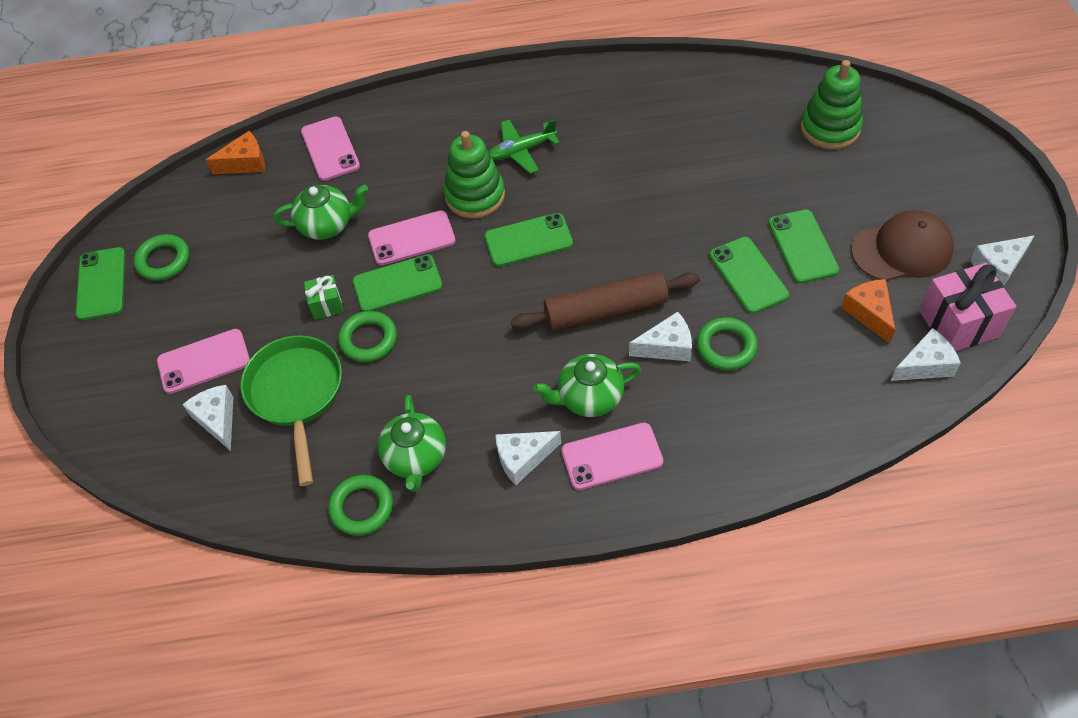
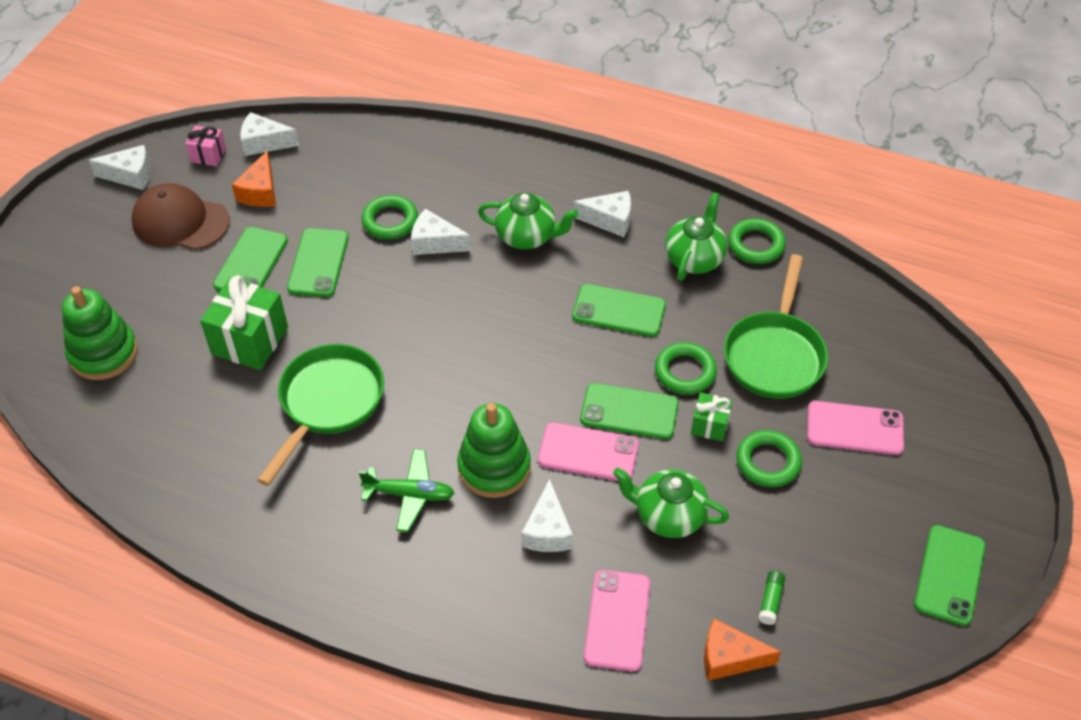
camera: 155 degrees left, 5 degrees down
green ring [134,234,190,281] -> green ring moved to [736,430,802,487]
white cheese [182,385,233,451] -> white cheese moved to [521,479,573,552]
green phone [485,213,573,267] -> green phone moved to [572,284,666,337]
brown rolling pin [511,271,700,331] -> none
pink phone [561,422,663,490] -> none
pink gift [919,263,1016,351] -> pink gift [185,125,226,166], size x0.53
none -> green gift [200,275,288,370]
none -> green pan [257,344,384,486]
none -> green glue stick [759,571,785,625]

